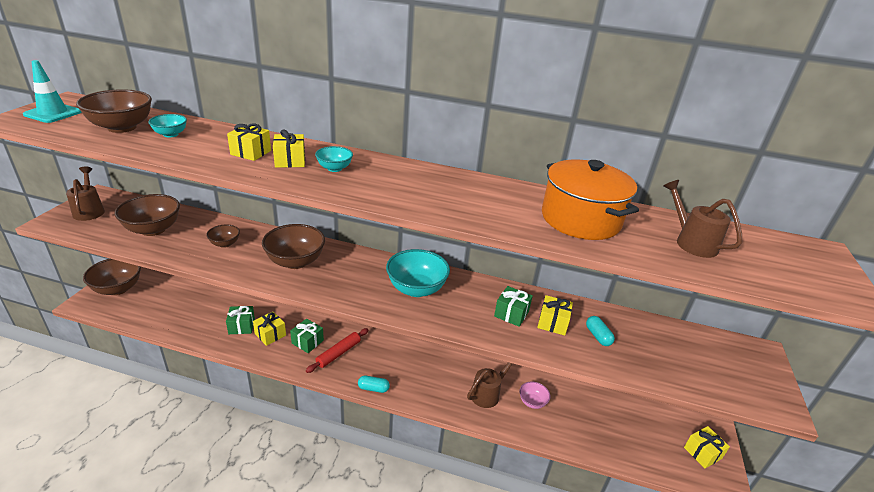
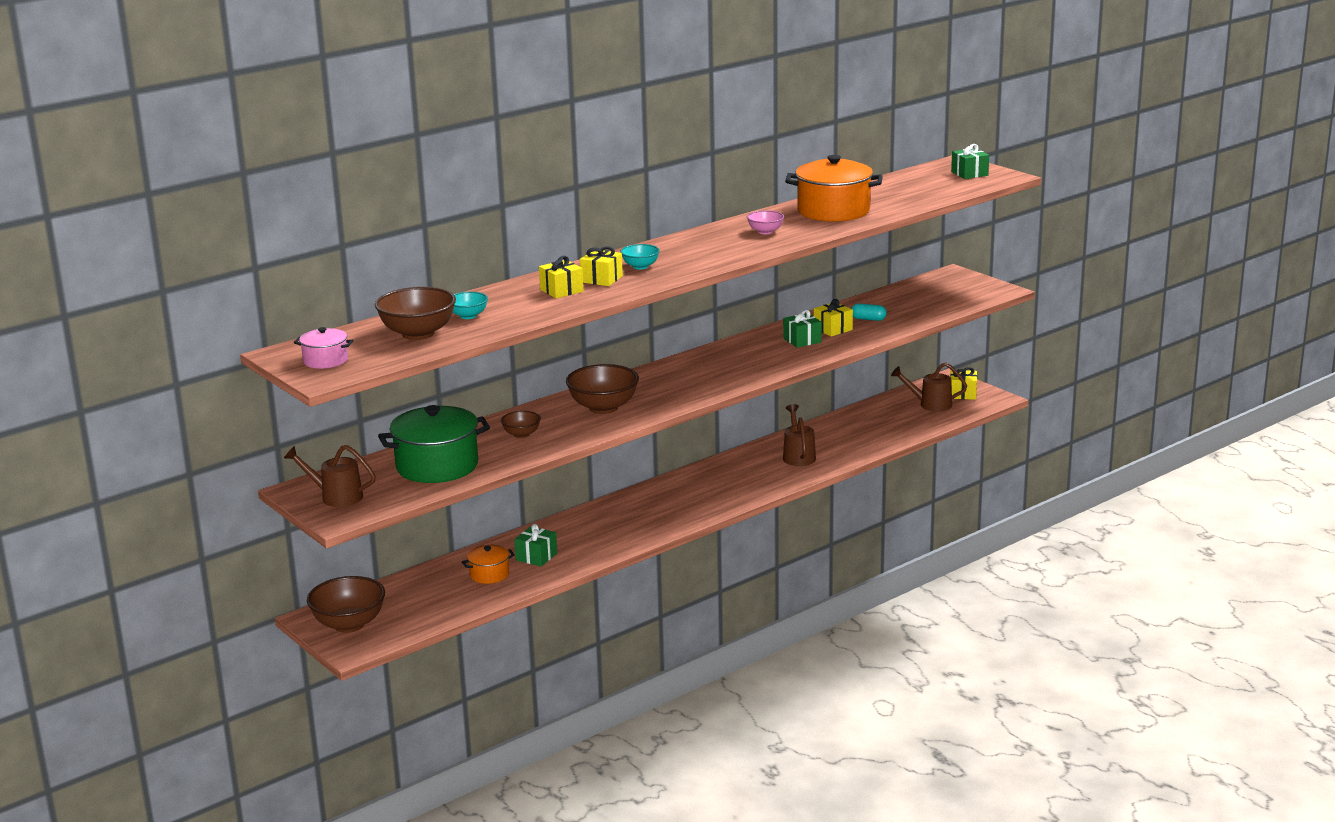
camera: 50 degrees left, 10 degrees down
turquoise traffic cone [23,60,82,123] -> pink pot [294,327,354,369]
brown bowl [114,194,180,236] -> green pot [378,405,490,483]
yellow gift [253,312,286,346] -> none
green gift [290,319,324,353] -> green gift moved to [951,144,989,179]
red rolling pin [306,328,368,373] -> none
turquoise capsule [358,376,390,393] -> none
turquoise bowl [386,249,450,297] -> none
pink bowl [519,381,550,409] -> pink bowl moved to [747,210,784,234]
brown watering can [664,180,742,258] -> brown watering can moved to [891,363,967,411]
none -> orange pot [462,545,515,584]

